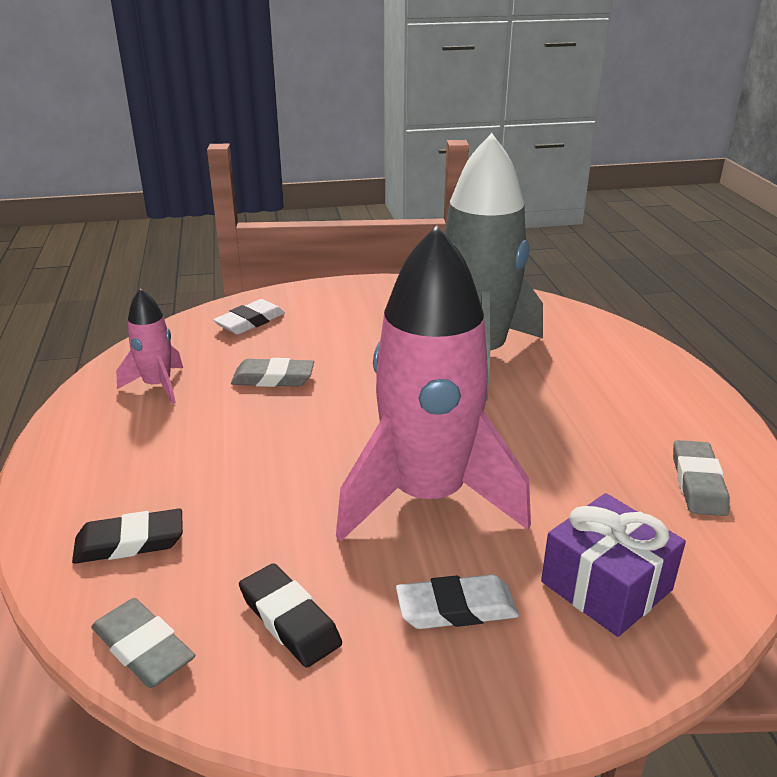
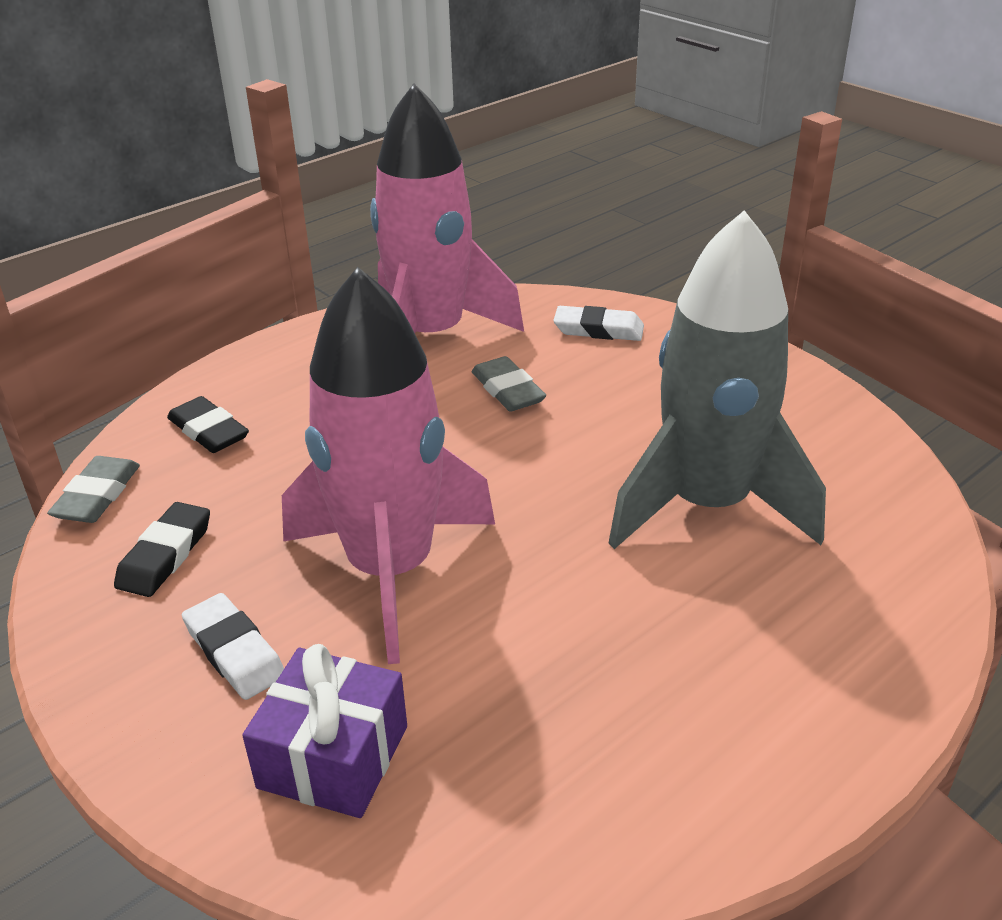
camera: 60 degrees right, 5 degrees up
pink rocket [116,288,183,404] -> pink rocket [370,83,524,333], size x2.18
grey eraser [673,440,730,516] -> none

